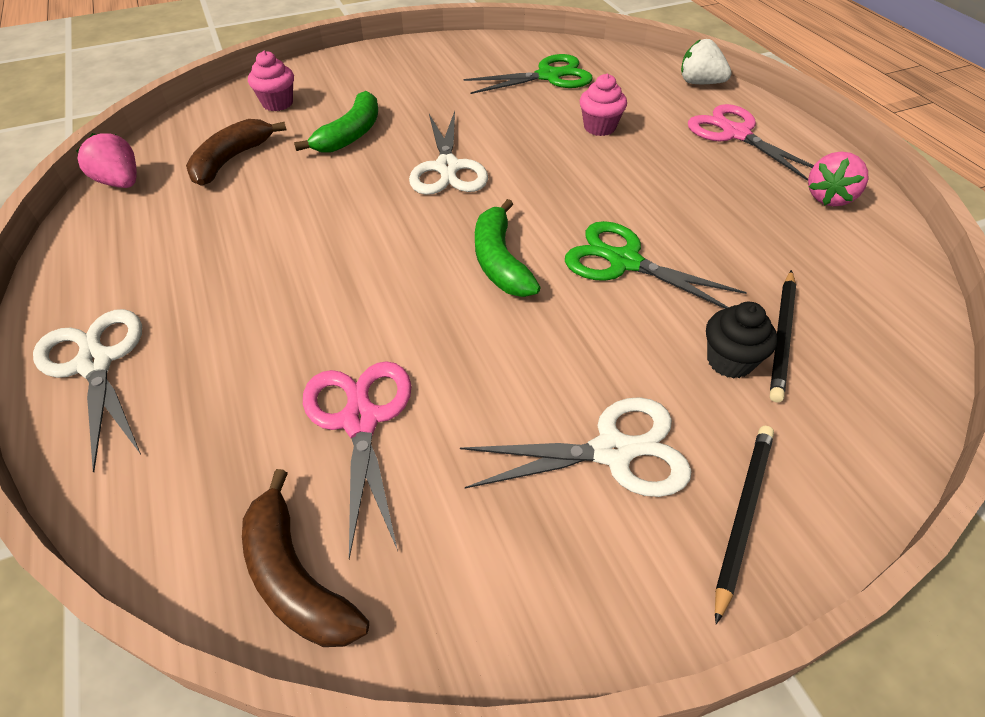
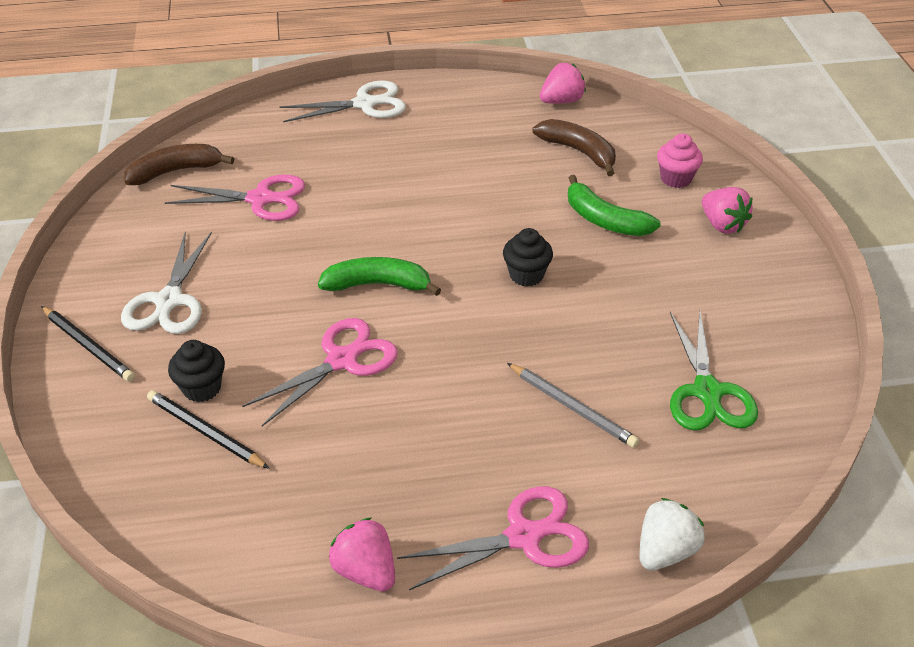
camera: 105 degrees right, 5 degrees down
white scissors [409,111,488,195] -> black cupcake [503,228,553,286]
green scissors [565,221,747,309] -> pink scissors [242,318,398,426]
pink cupcake [580,74,627,136] -> grey pencil [507,363,639,448]
none -> pink strawberry [702,187,753,234]

